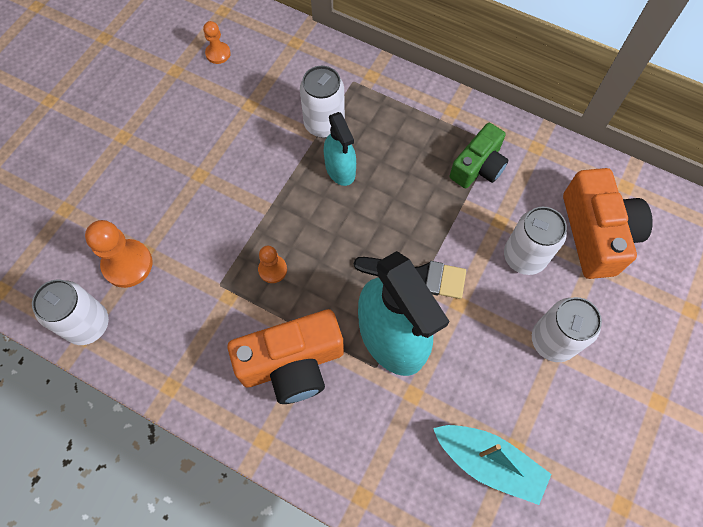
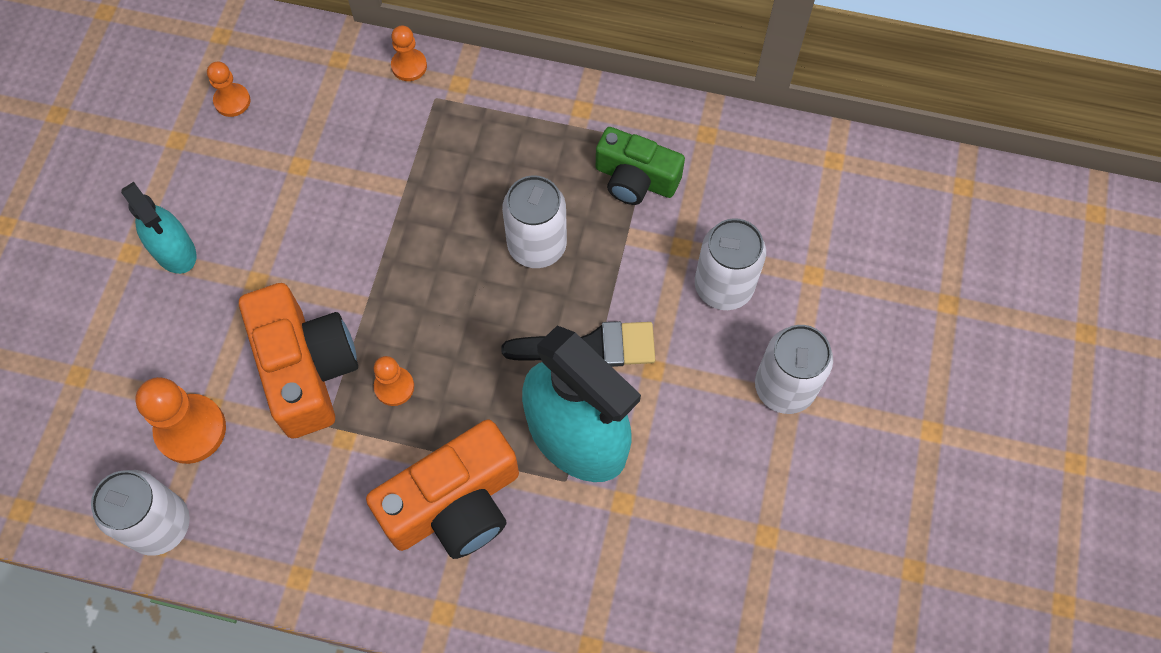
camera: 15 degrees left, 0 degrees up
white can [300,66,345,138] -> white can moved to [502,176,567,268]
turquoise spray bottle [324,112,356,186] -> turquoise spray bottle moved to [121,182,197,274]
turquoise boat [433,425,552,505] -> none
green camera [450,123,508,188] -> green camera turned 90 degrees clockwise [596,127,685,205]
orange camera [563,168,653,279] -> orange camera moved to [239,283,358,439]
none -> orange pawn [391,26,427,81]

